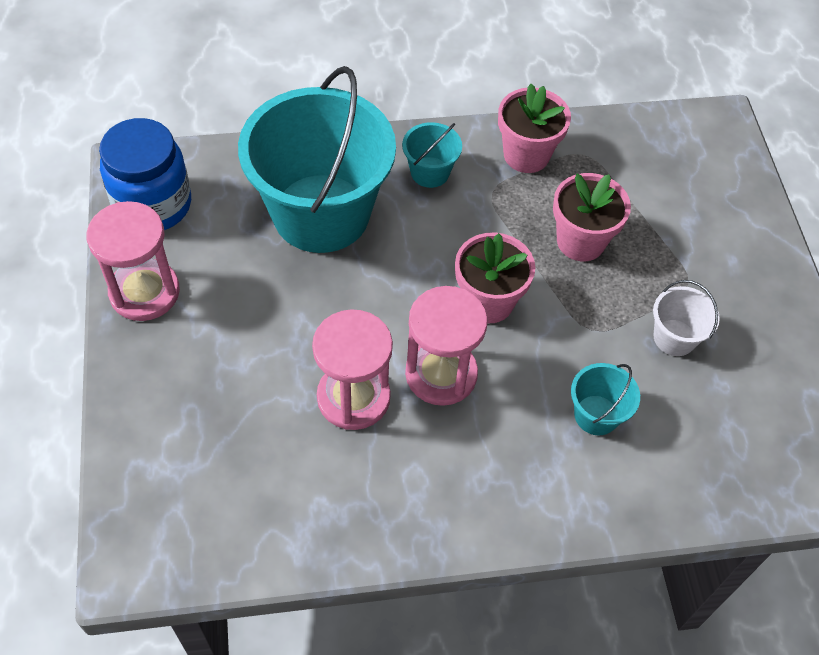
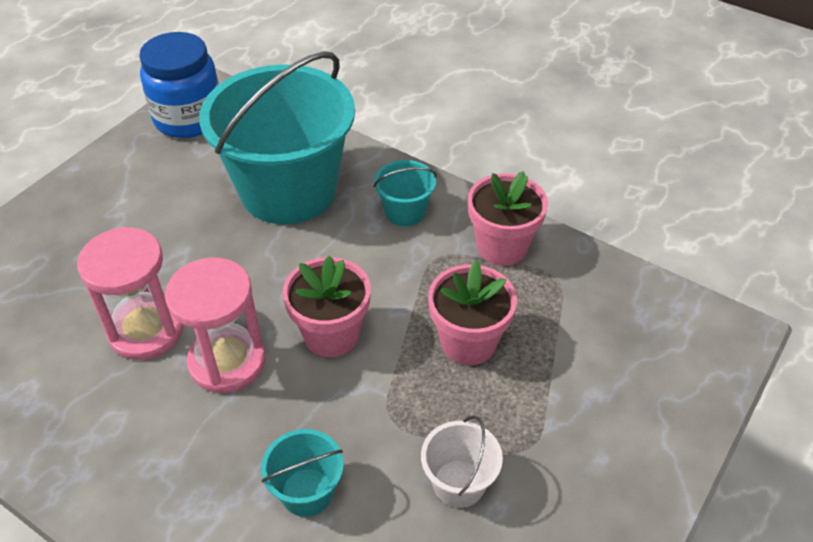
camera: 45 degrees right, 10 degrees down
pink hourglass [86,201,180,321] -> none

